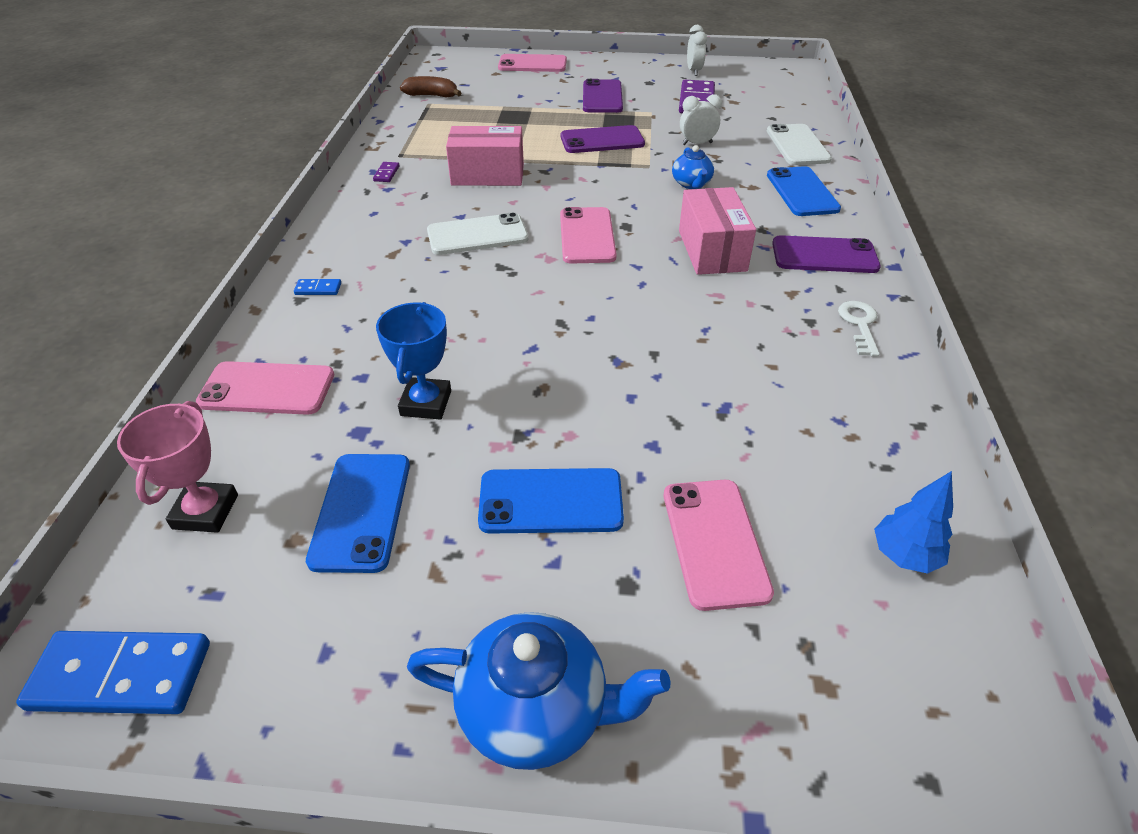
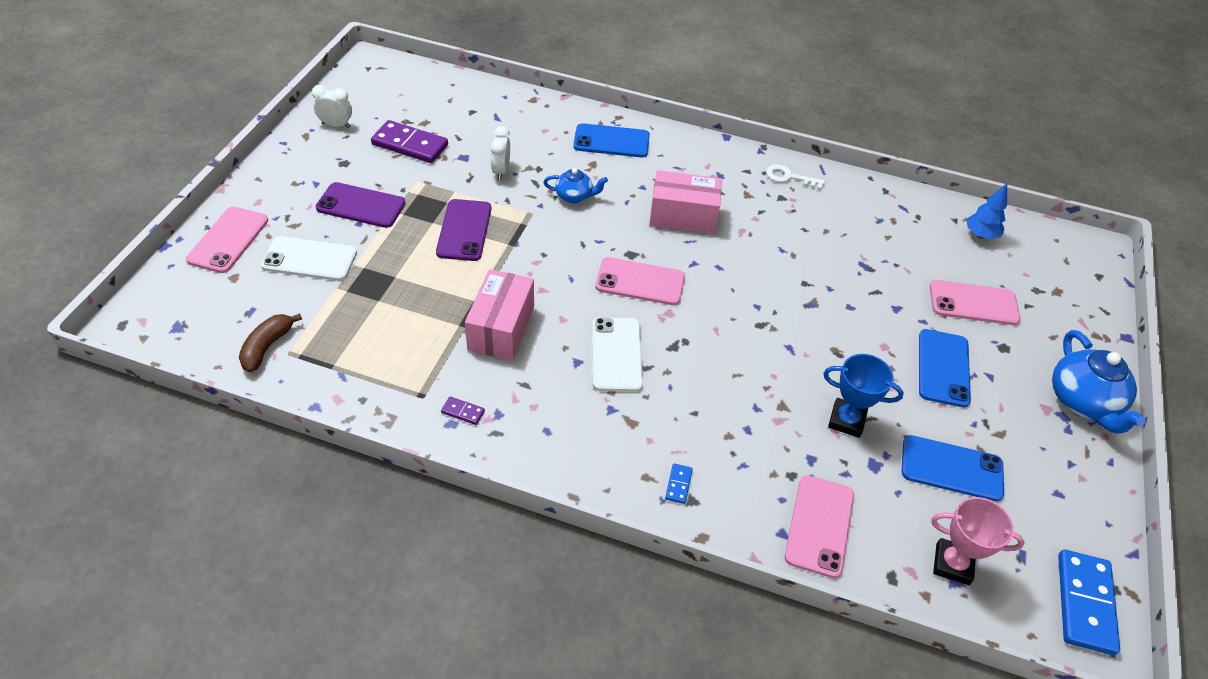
camera: 80 degrees left, 5 degrees up
blue teapot [407,612,671,770] -> blue teapot turned 150 degrees clockwise [1052,330,1146,434]
white phone [767,124,832,165] -> white phone moved to [261,236,357,281]
purple phone [772,235,881,273] -> none

